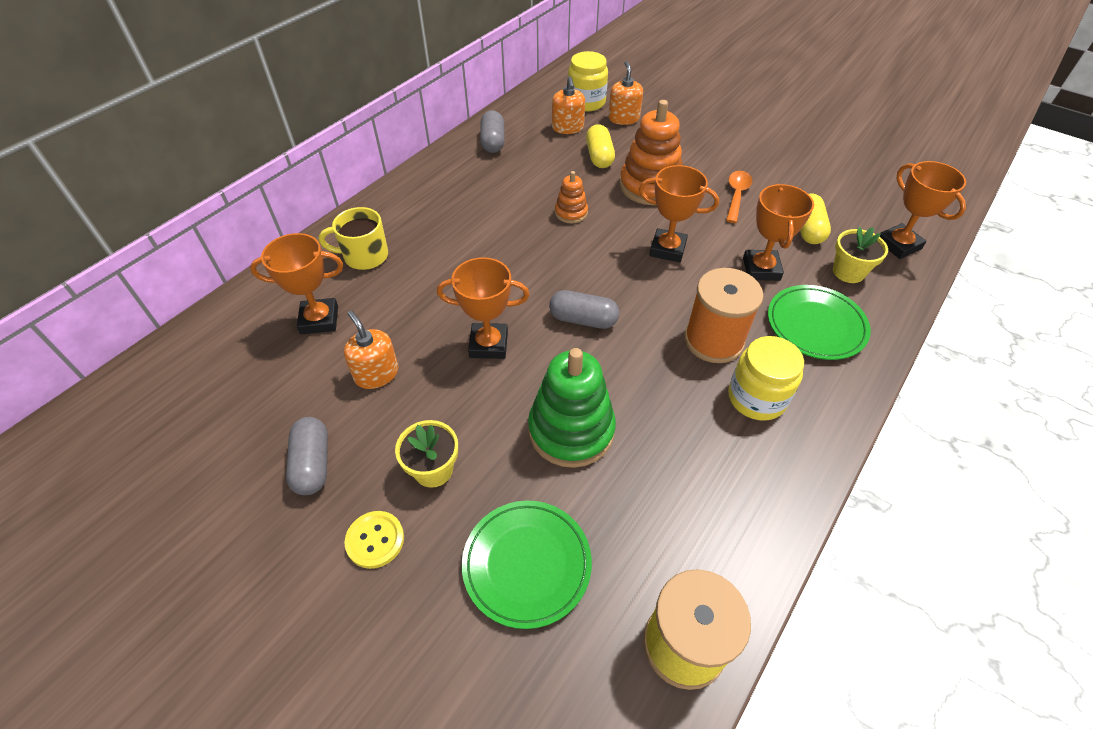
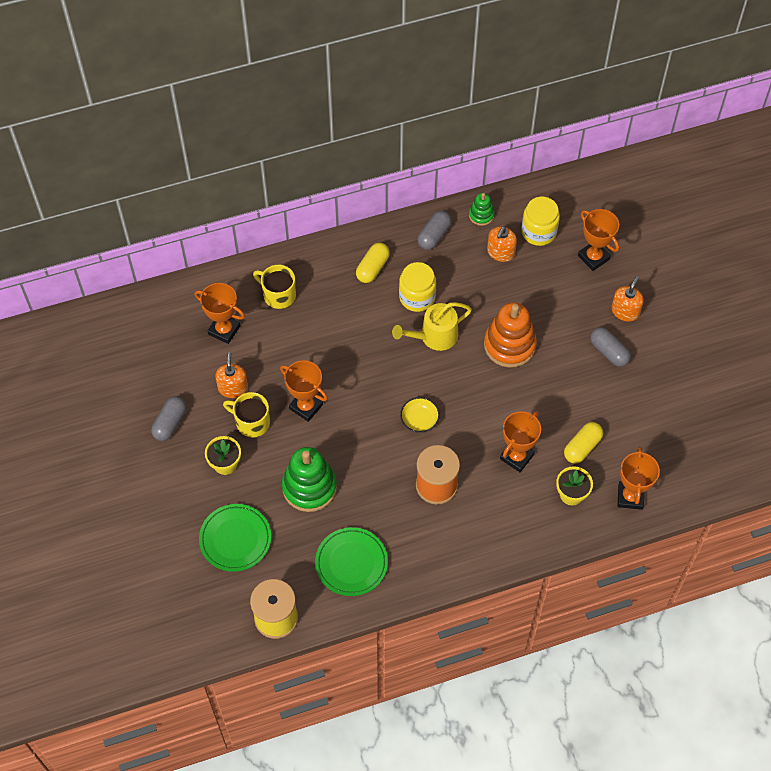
camera: 35 degrees right, 10 degrees up
yellow button [344,511,404,569] -> none
grey capsule [549,290,619,329] -> grey capsule moved to [590,327,631,367]
orange stacking toy [555,171,588,224] -> yellow watering can [392,302,472,351]
yellow capsule [586,124,615,168] -> yellow capsule moved to [356,243,390,283]
orange soap dispenser [608,61,643,125] -> orange soap dispenser moved to [611,276,644,321]
orange trophy [639,165,719,263] -> orange trophy moved to [578,209,619,271]
orange spoon [726,171,752,223] -> none
yellow jar [728,336,804,421] -> yellow jar moved to [399,262,436,312]
green plate [768,285,871,360] -> green plate moved to [315,527,388,596]
none -> yellow mug [223,392,270,437]
none -> yellow bowl [400,397,440,433]
none -> green stacking toy [469,193,494,226]

